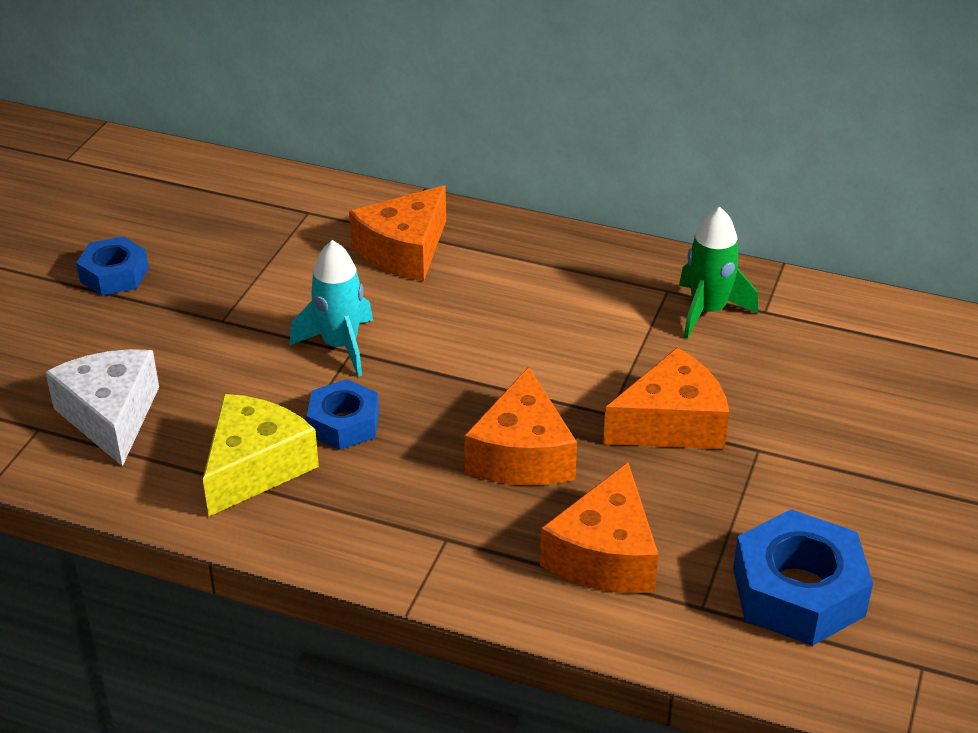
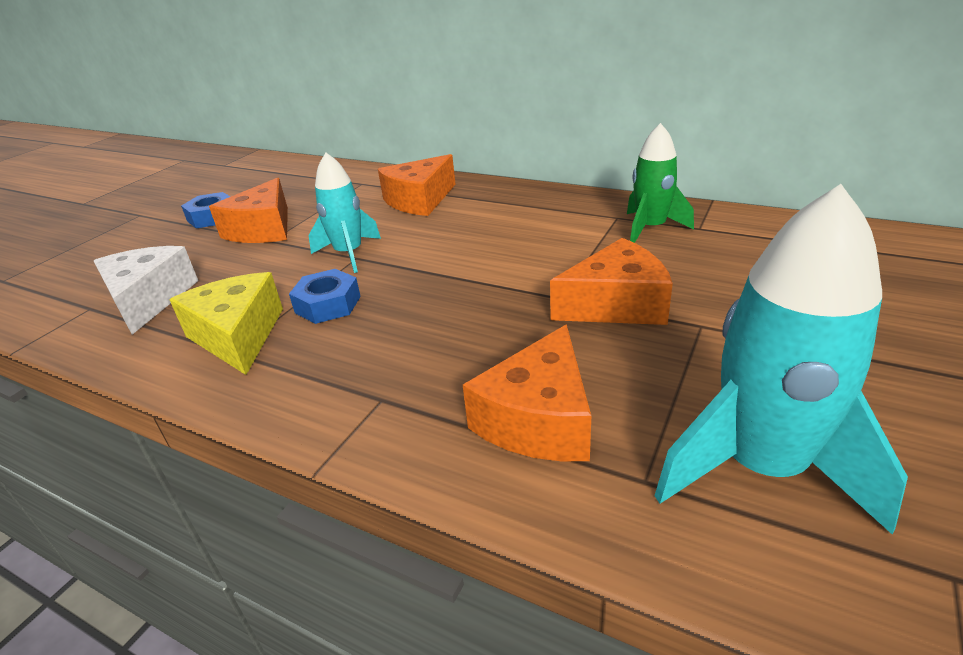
camera: 10 degrees right, 5 degrees down
yellow cheese [203,394,319,516] -> yellow cheese turned 60 degrees counterclockwise [169,272,283,375]
orange cheese [464,367,577,486] -> orange cheese moved to [209,178,288,243]
blue nut [733,509,873,646] -> turquoise rocket [654,184,908,535]

